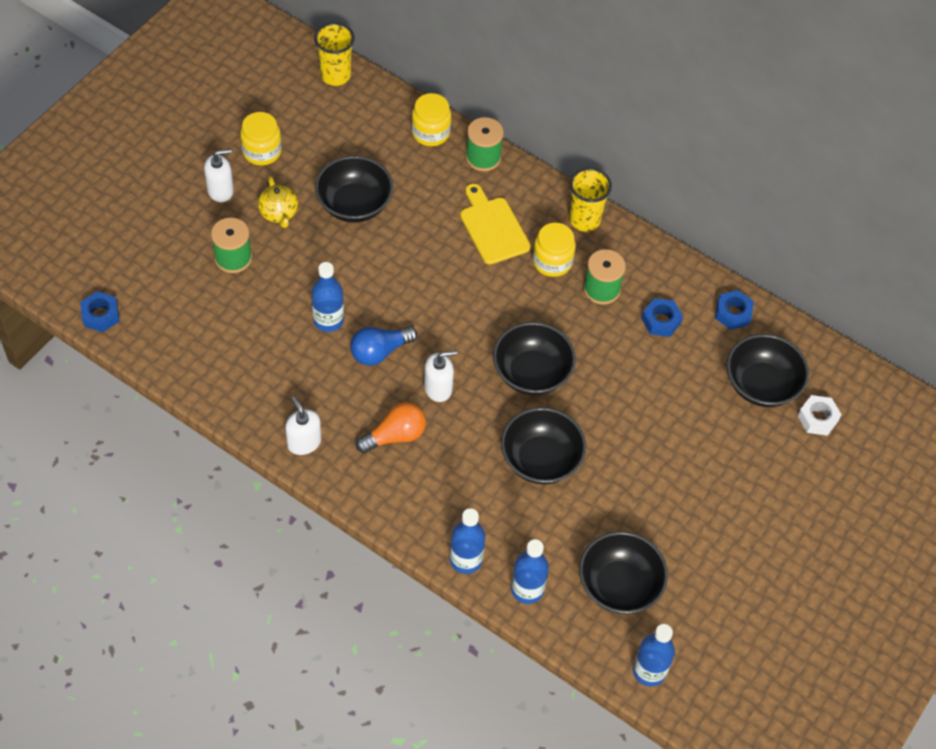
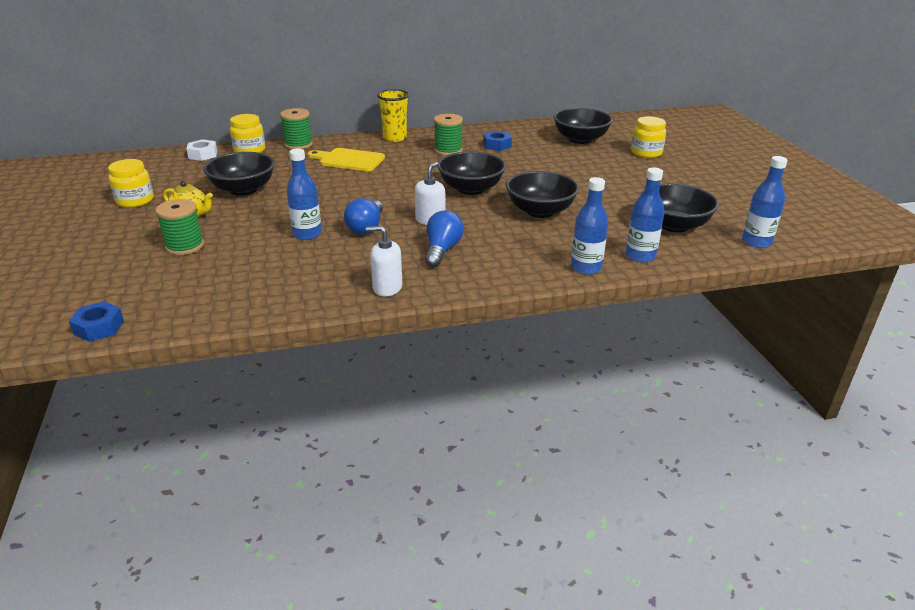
camera: 45 degrees left, 25 degrees down
white soap dispenser [204,149,234,202] -> none
yellow cup [314,23,355,86] -> none
orange light bulb [356,402,426,453] -> blue light bulb [425,210,464,267]
yellow jar [533,223,576,277] -> yellow jar moved to [631,116,666,158]
blue nut [715,290,754,330] -> none
white nut [798,395,842,436] -> white nut moved to [186,139,218,161]

